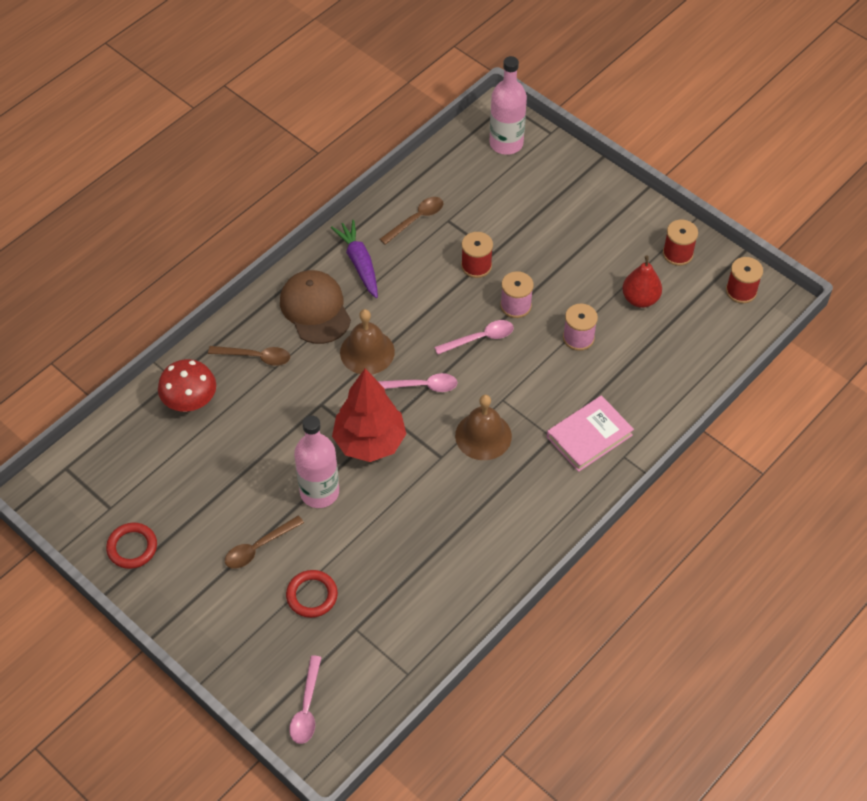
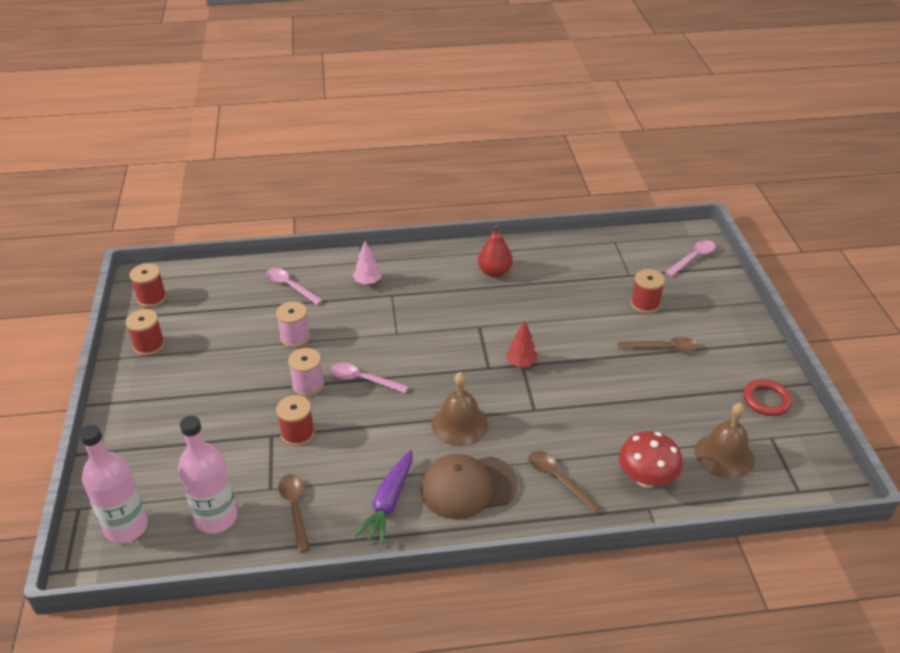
camera: 140 degrees left, 15 degrees down
brown cap [280,270,351,344] -> brown cap turned 60 degrees clockwise [421,454,518,520]
red ring [286,570,338,618] -> red spool [631,269,665,313]
pink bottle [294,415,339,508] -> pink bottle moved to [178,415,237,534]
red tree [332,368,406,462] -> red tree [506,320,538,367], size x0.47
pink spoon [378,373,458,392] -> pink spoon moved to [266,268,323,305]
brown spoon [380,197,443,245] -> brown spoon turned 75 degrees clockwise [278,474,310,553]
brown bell [455,395,512,460] -> brown bell moved to [695,403,755,479]
pink book [547,395,634,472] -> pink tree [353,241,382,285]
red pear [622,256,662,308] -> red pear moved to [478,226,513,277]

